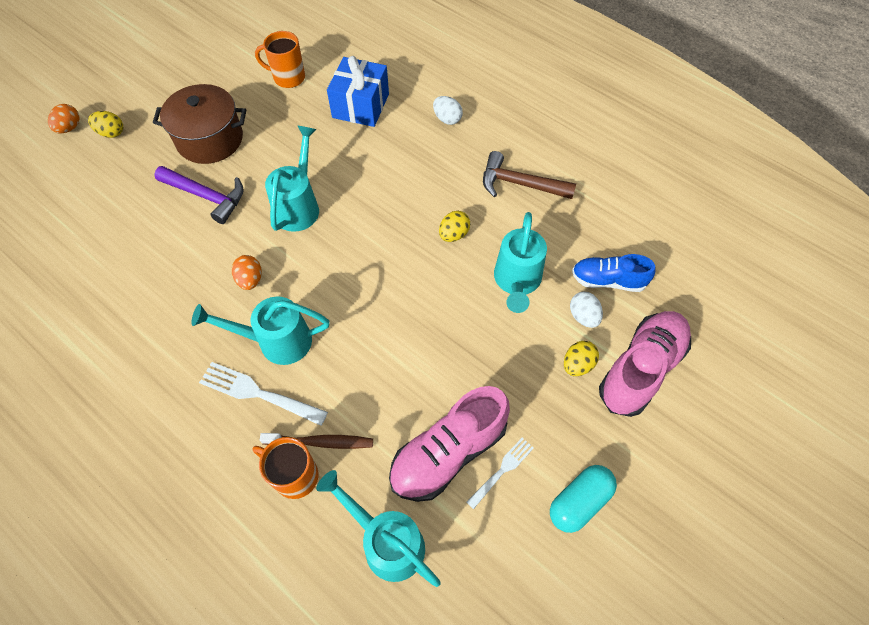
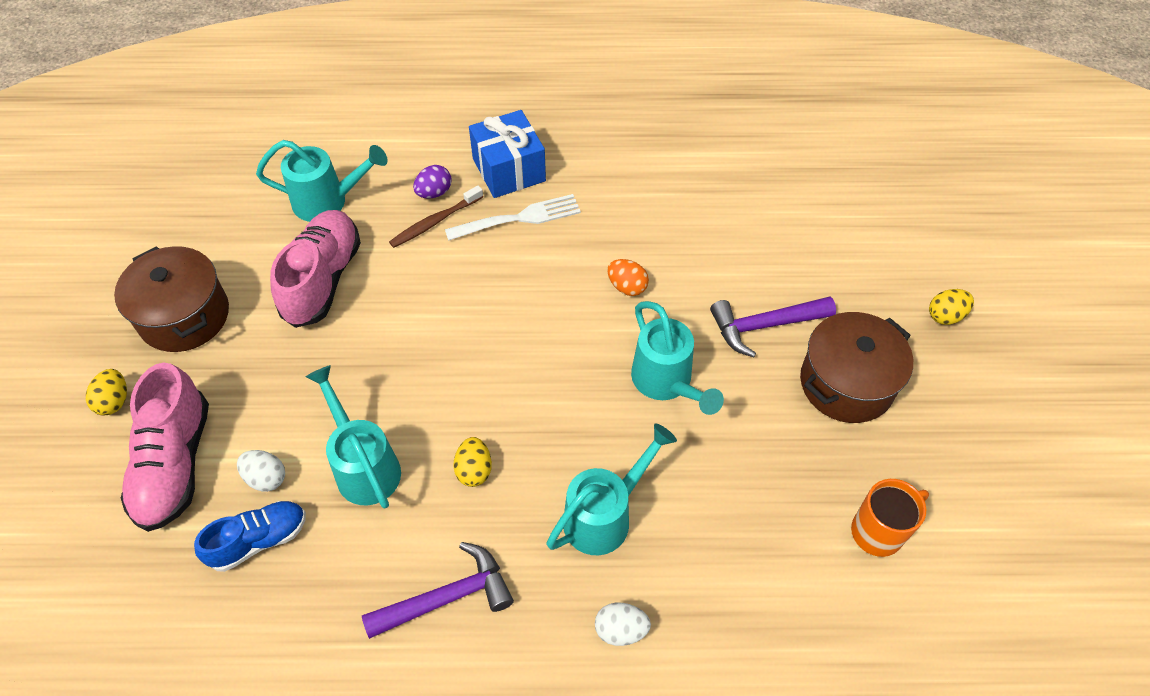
camera: 140 degrees right, 5 degrees down
orange egg [48,104,79,134] -> none
turquoise watering can [192,297,330,365] -> turquoise watering can moved to [546,423,677,555]
orange mug [253,437,318,499] -> purple egg [413,165,452,199]
blue gift [327,56,389,127] -> blue gift moved to [469,110,546,198]
white fork [467,438,534,509] -> none
brown hammer [483,151,576,199] -> purple hammer [362,542,514,639]
turquoise capsule [550,465,617,533] -> brown pot [114,246,229,352]
yellow egg [564,341,599,376] -> yellow egg moved to [86,369,127,416]

